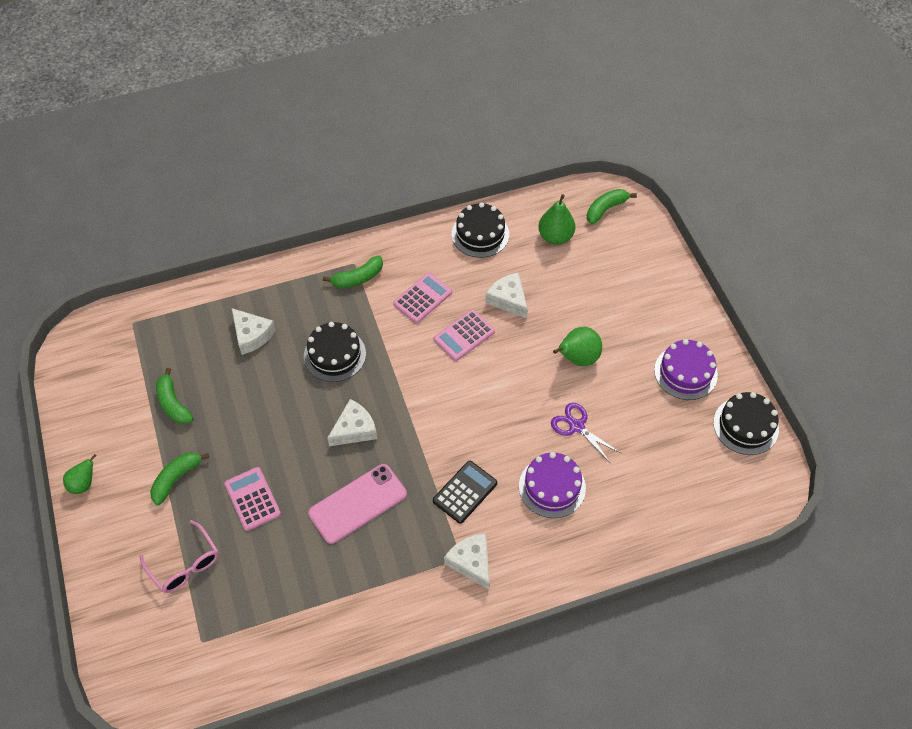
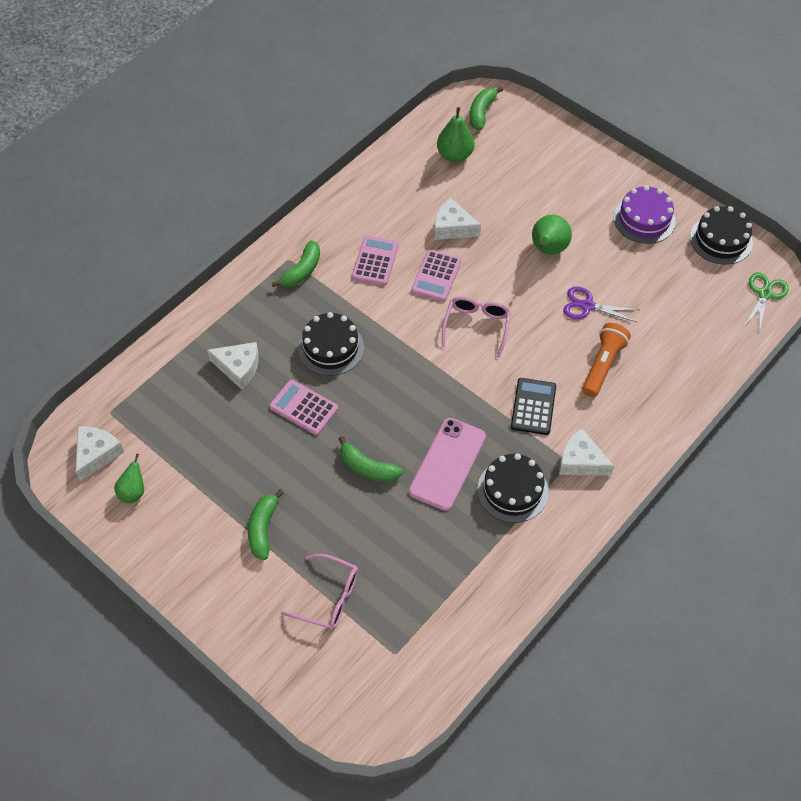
camera: 30 degrees left, 0 degrees up
green pear [63,454,97,494] -> green pear moved to [114,454,144,503]
green banana [156,368,193,424] -> green banana moved to [339,436,403,482]
pink calculator [224,467,281,531] -> pink calculator moved to [269,380,338,435]
white cheese [327,399,377,446] -> white cheese moved to [76,426,124,481]
black cake [452,202,509,258] -> black cake moved to [477,453,548,523]
purple cake [519,452,586,518] -> orange flashlight [582,323,631,397]
none -> pink glasses [442,296,511,358]
none -> green scissors [743,272,789,333]

